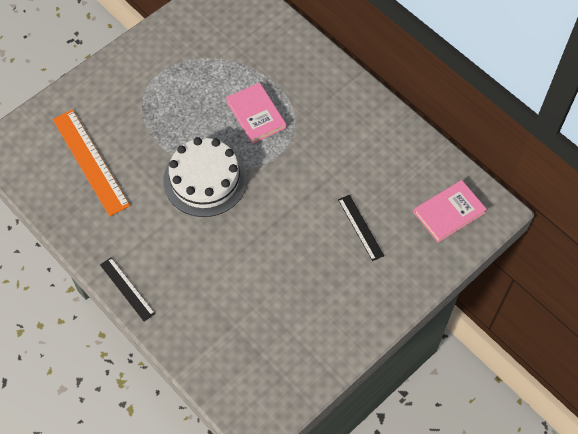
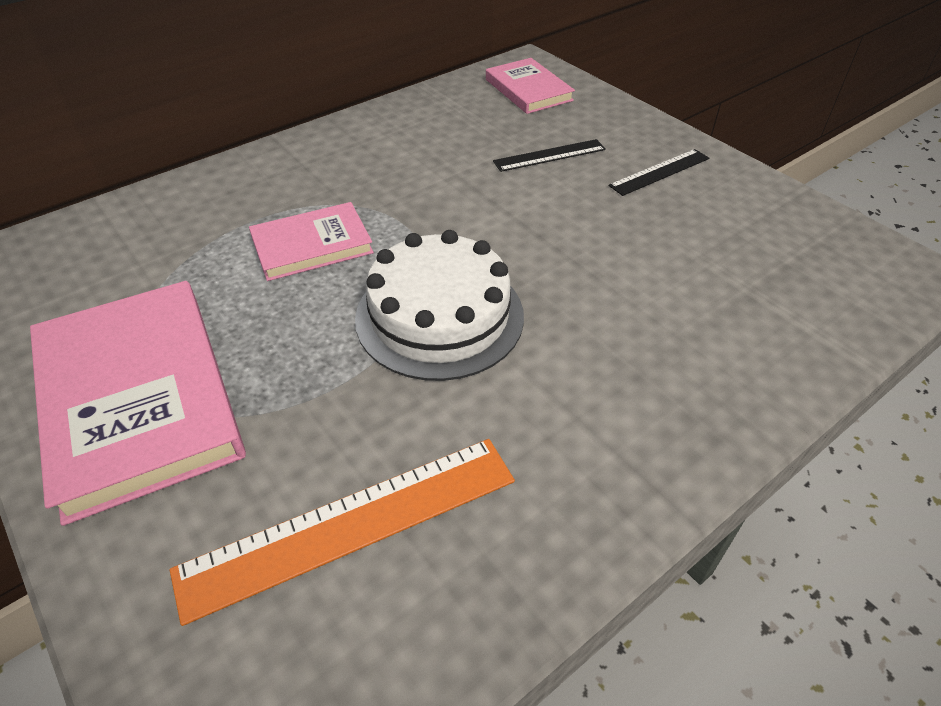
camera: 85 degrees left, 15 degrees down
black ruler [100,257,155,322] -> black ruler moved to [609,149,709,196]
none -> pink book [30,281,246,526]

